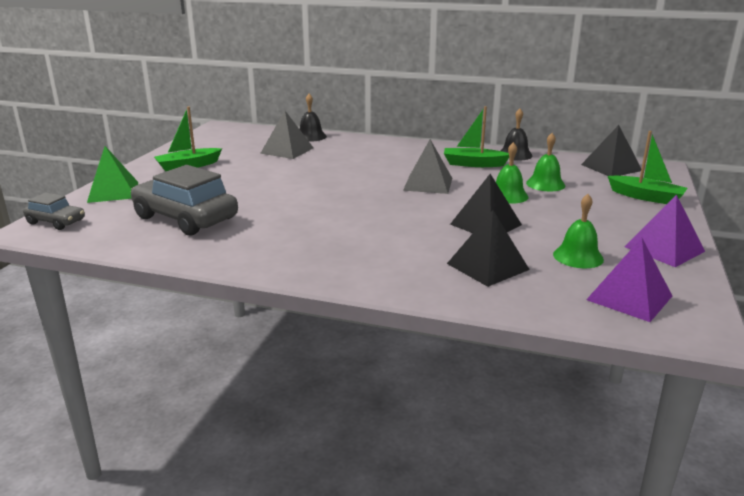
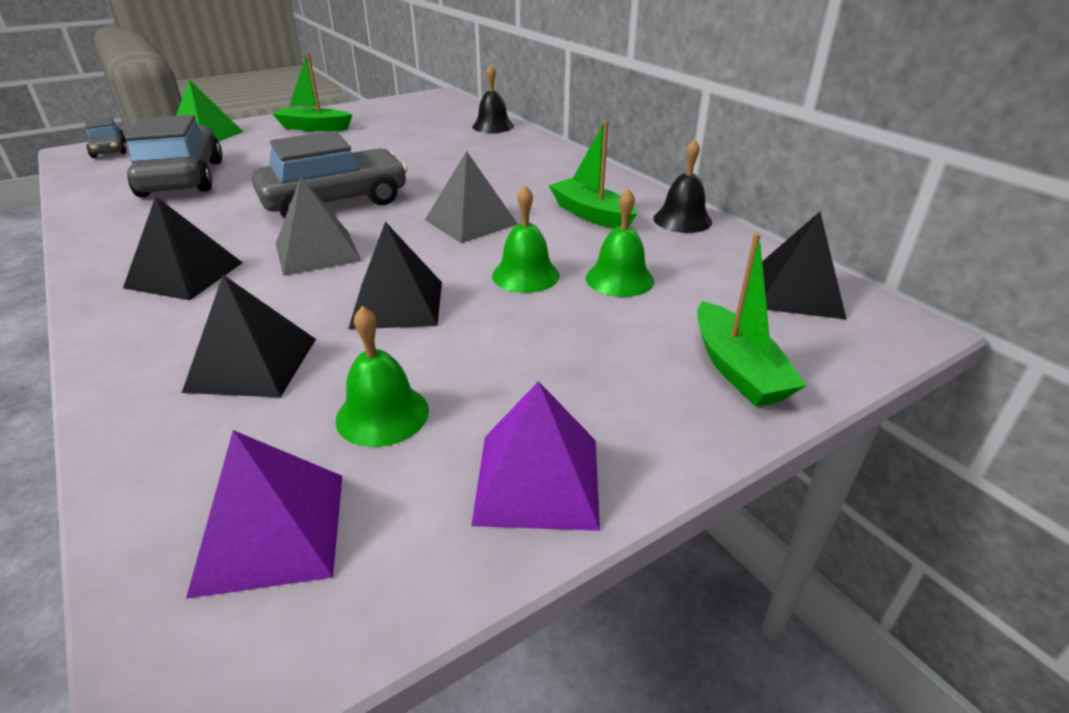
camera: 40 degrees right, 10 degrees up
grey pyramid [260,111,313,159] -> grey pyramid moved to [276,177,361,276]
none -> black pyramid [123,196,243,300]
none -> grey car [252,131,408,218]

